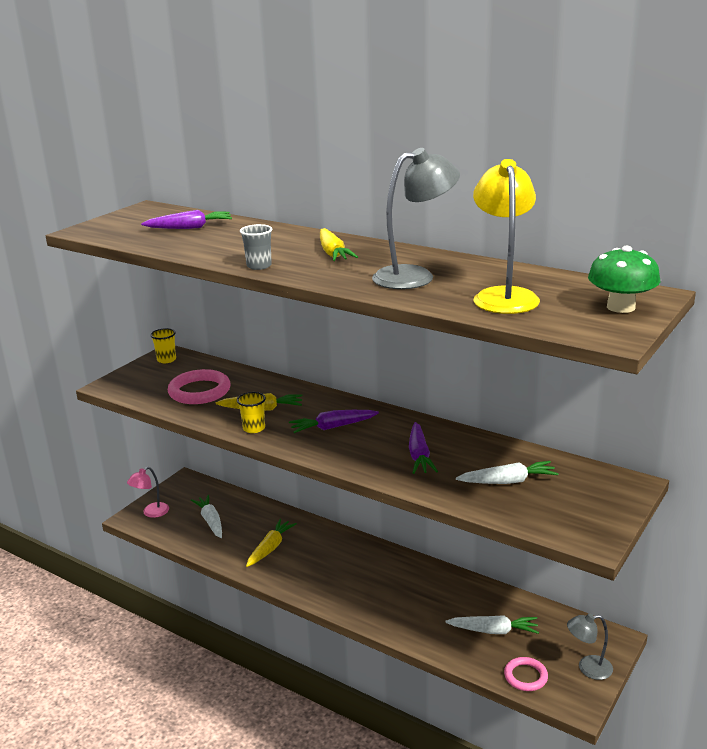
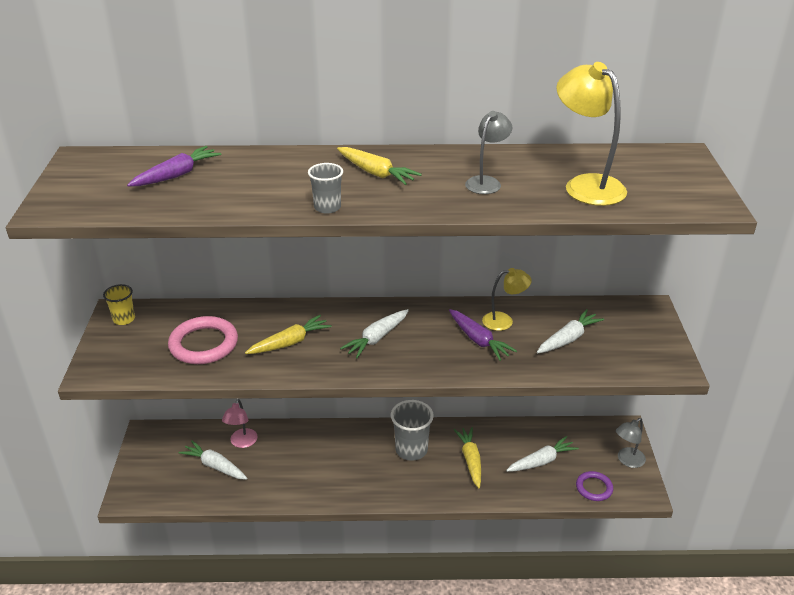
camera: 35 degrees left, 10 degrees up
pink lamp [127,467,169,518] -> pink lamp moved to [222,399,258,448]
yellow cup [237,392,266,433] -> none
yellow carrot [246,519,297,567] -> yellow carrot moved to [453,427,481,488]
purple carrot [289,410,379,433] -> white carrot [340,309,409,358]
grey lamp [372,148,460,289] -> grey lamp [465,111,512,194], size x0.60
pink ring [504,657,548,691] -> purple ring [576,471,613,501]
green mushroom [588,246,660,313] -> none
none -> grey cup [391,400,434,461]
none -> yellow lamp [482,268,532,331]

